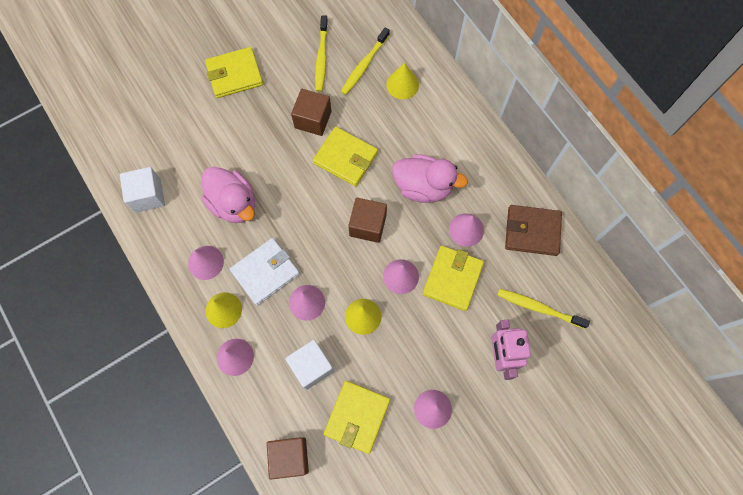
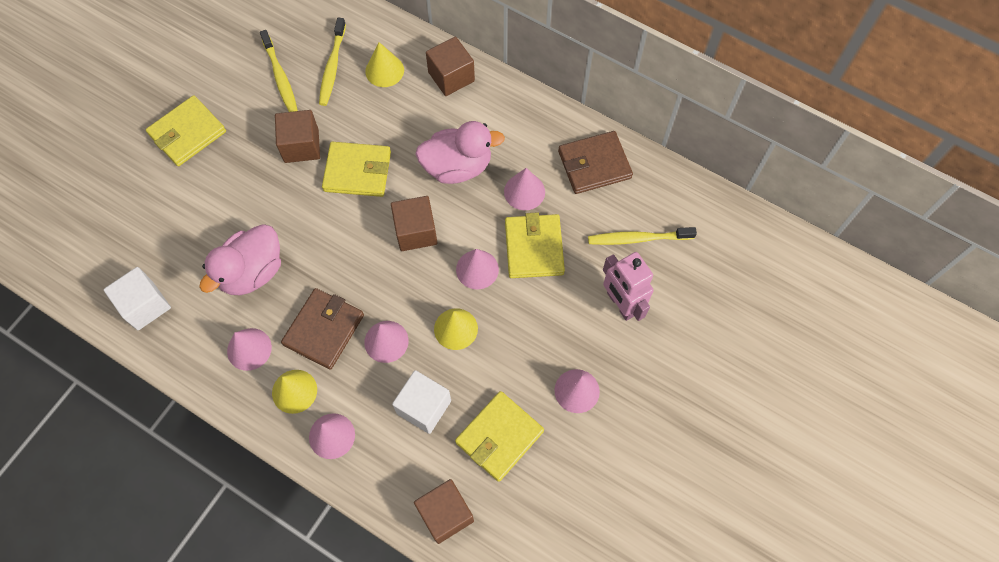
camera: 25 degrees left, 5 degrees down
pink duck [201,167,255,223] -> pink duck turned 105 degrees clockwise [199,224,281,295]
white wallet [230,238,300,306] -> brown wallet [281,288,364,370]
yellow wallet [324,381,390,454] -> yellow wallet turned 45 degrees clockwise [455,391,544,482]
none -> brown cube [426,37,475,96]

